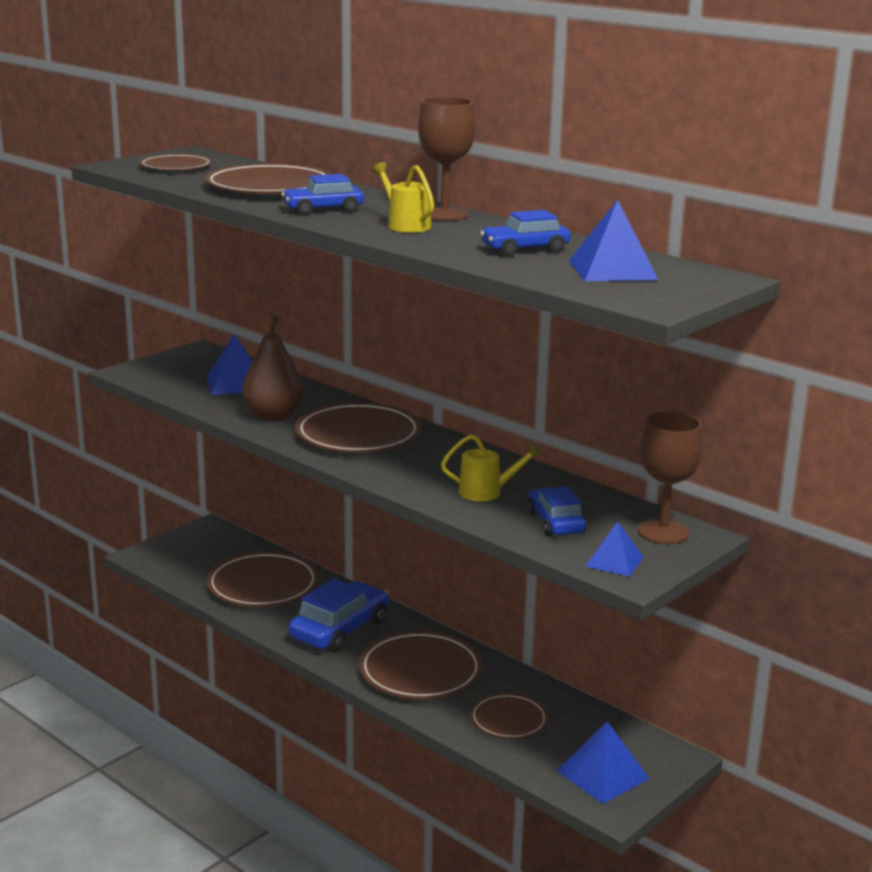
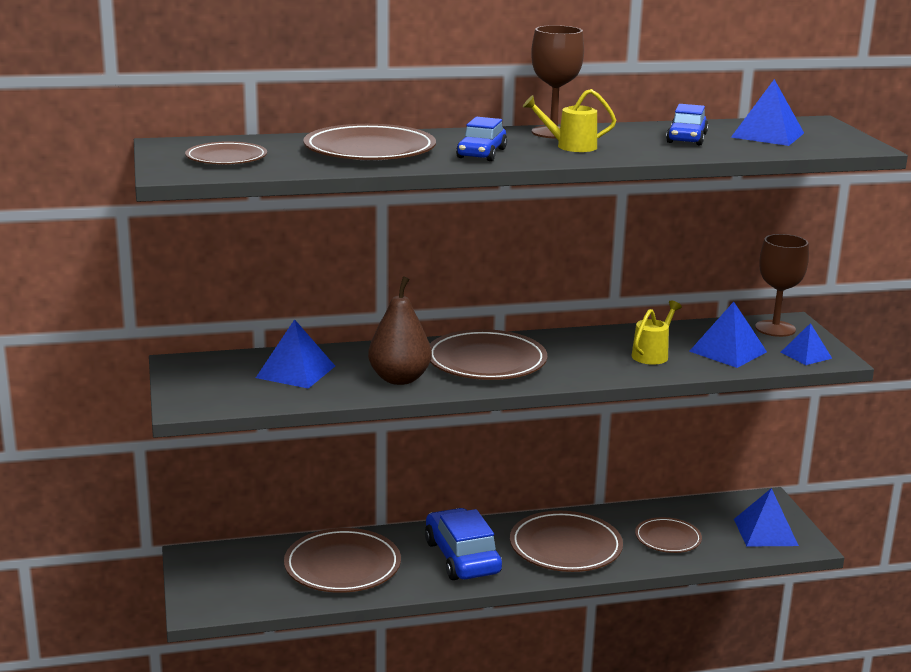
camera: 55 degrees left, 0 degrees up
blue car [528,486,586,537] -> blue pyramid [689,302,767,368]

